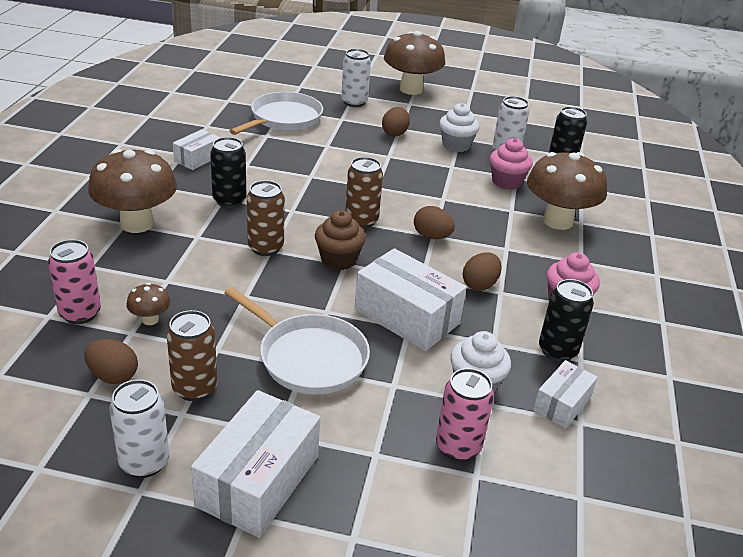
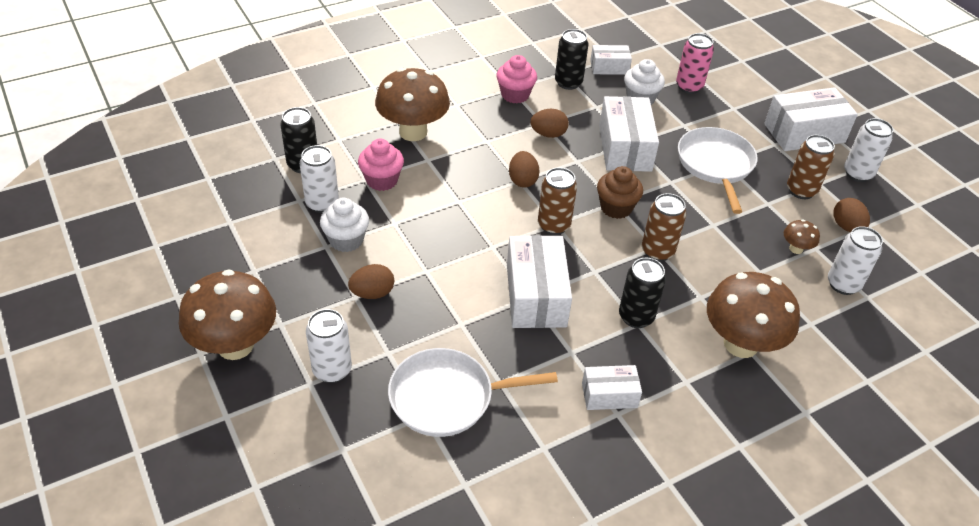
camera: 130 degrees left, 10 degrees up
pink can [48,239,101,324] -> white can [828,226,883,295]
none -> white box [507,235,572,328]

